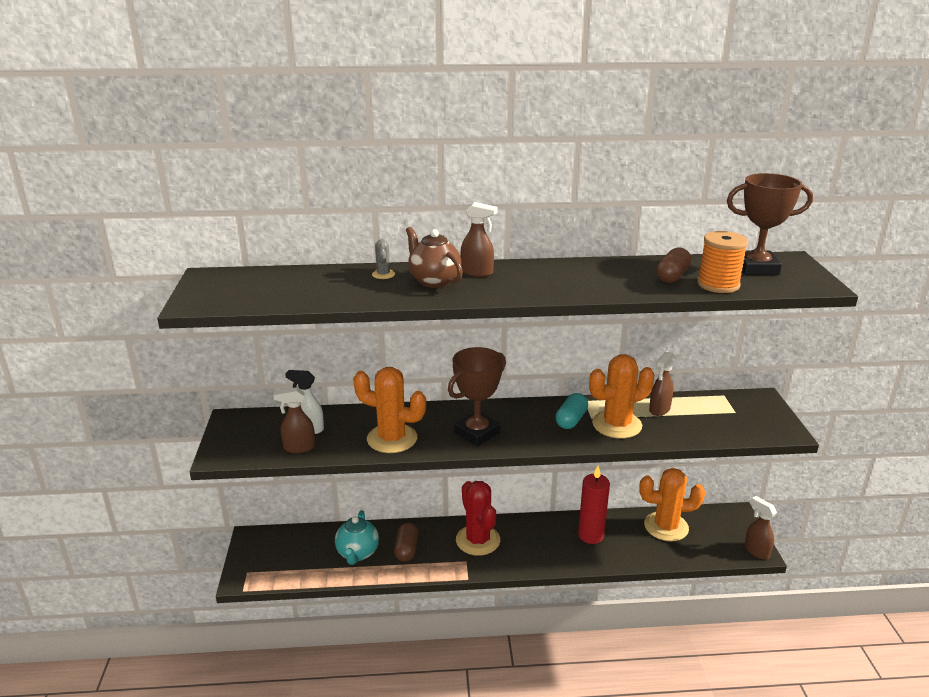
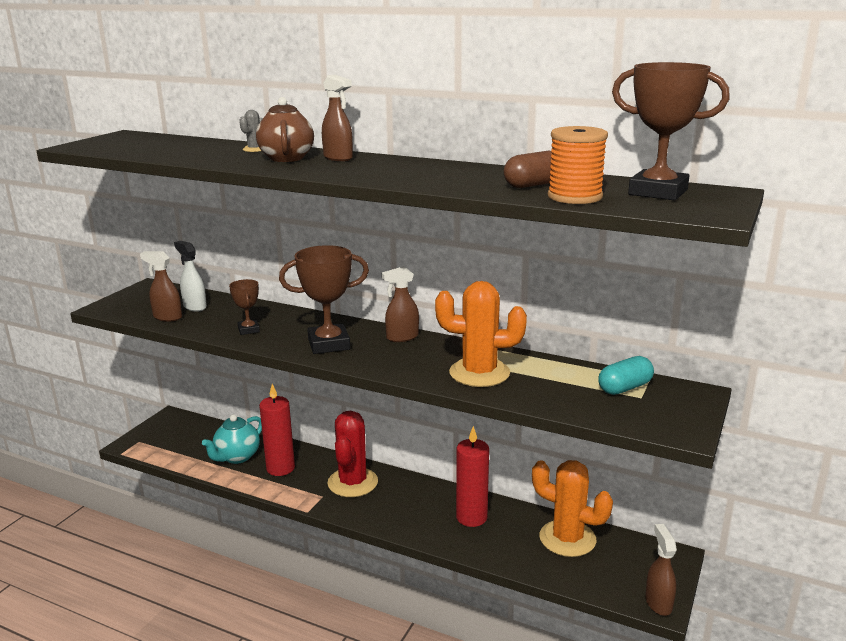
camera: 30 degrees right, 5 degrees down
orange cactus [353,367,426,453] -> brown trophy [229,279,260,335]
brown capsule [394,523,419,562] -> red candle [259,384,295,476]
turquoise capsule [555,393,588,429] -> turquoise capsule moved to [598,356,654,395]
brown spray bottle [649,351,675,416] -> brown spray bottle moved to [381,266,419,342]

